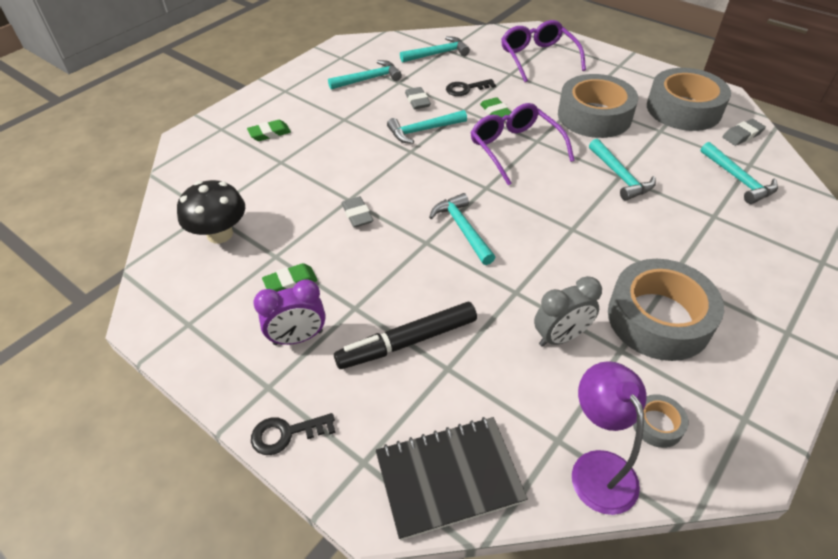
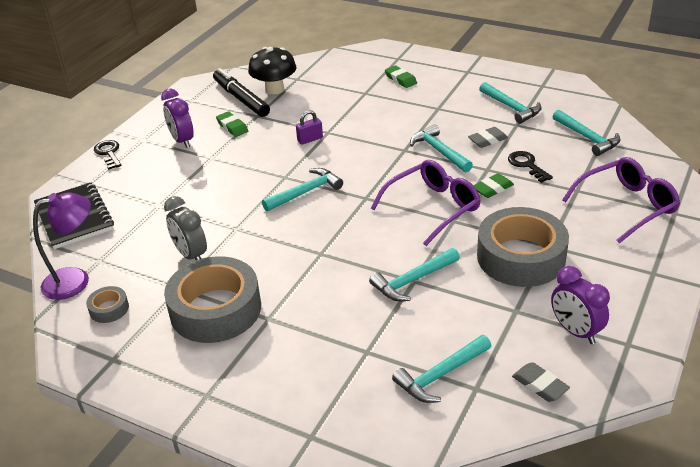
camera: 80 degrees right, 10 degrees down
black marker [334,302,477,369] -> black marker moved to [213,68,270,117]
grey eraser [341,196,374,228] -> purple padlock [296,110,323,145]
grey tape [647,68,731,131] -> purple clock [551,266,610,344]

